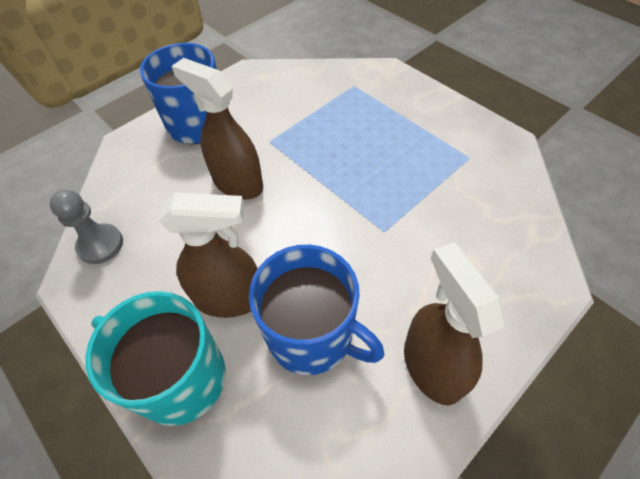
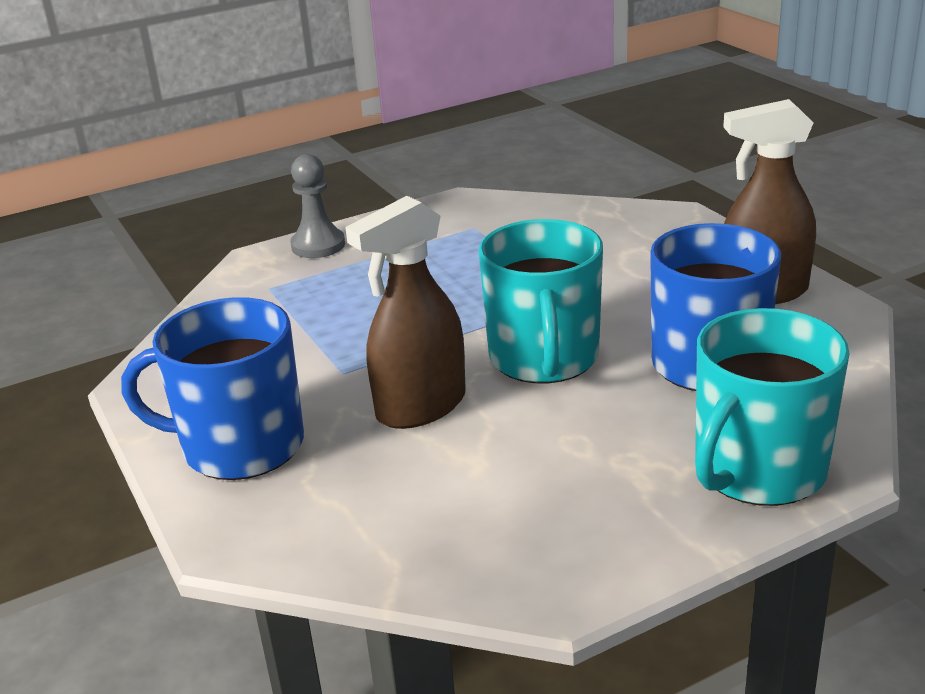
camera: 75 degrees left, 25 degrees down
grey pawn [50,190,123,264] -> grey pawn moved to [290,154,345,258]
brown spray bottle [158,192,258,318] -> none
none -> turquoise mug [479,219,603,383]

